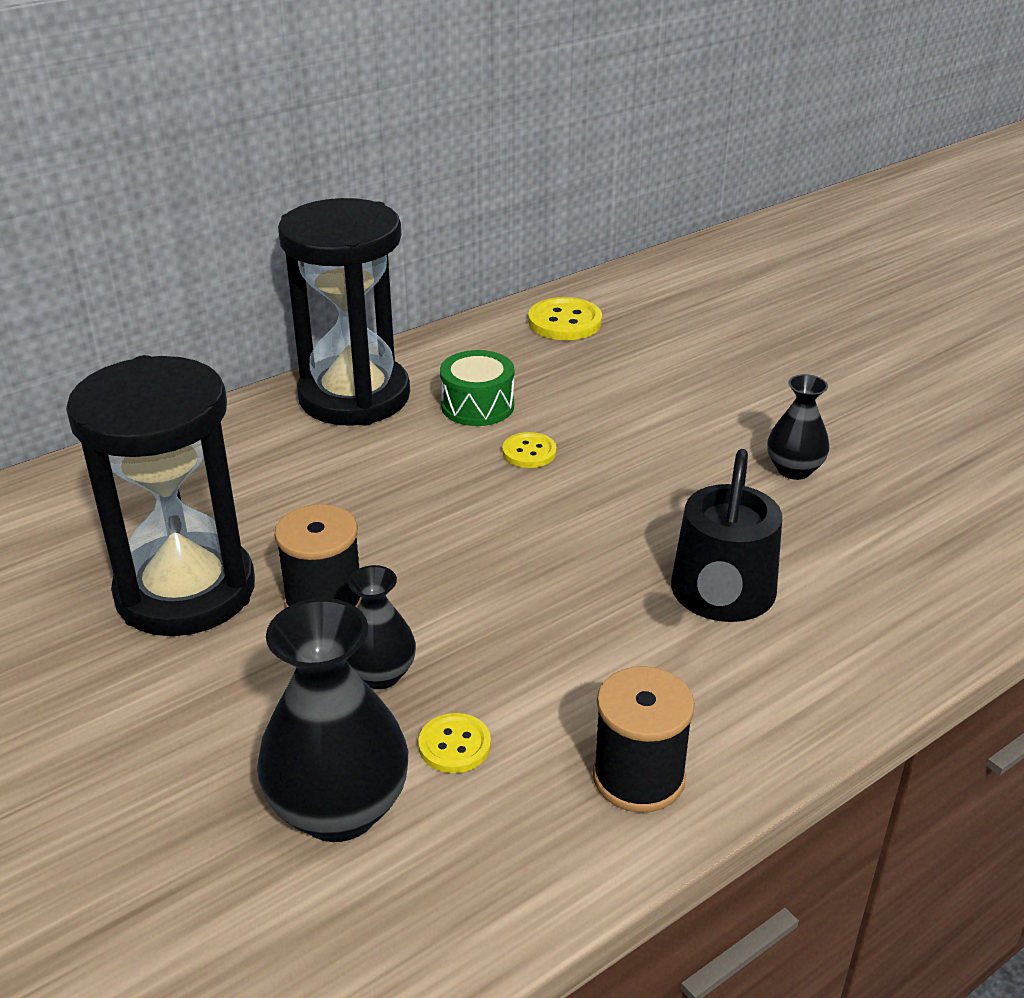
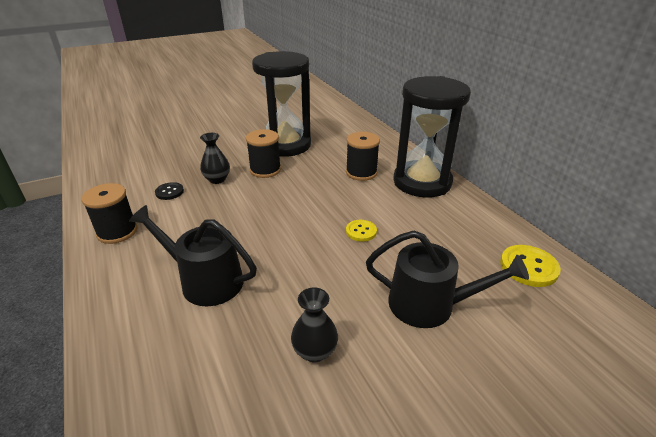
camera: 100 degrees right, 0 degrees up
black vase [257,598,408,842] -> none
yellow button [418,713,491,773] -> black button [155,182,184,200]
green drum [440,350,514,426] -> none
none -> black spool [346,132,380,181]
none -> black watering can [366,230,529,328]

